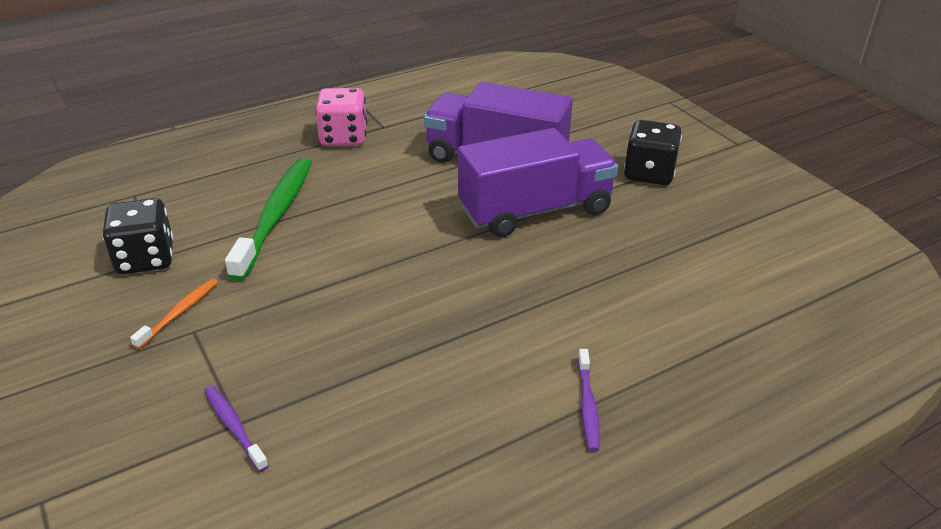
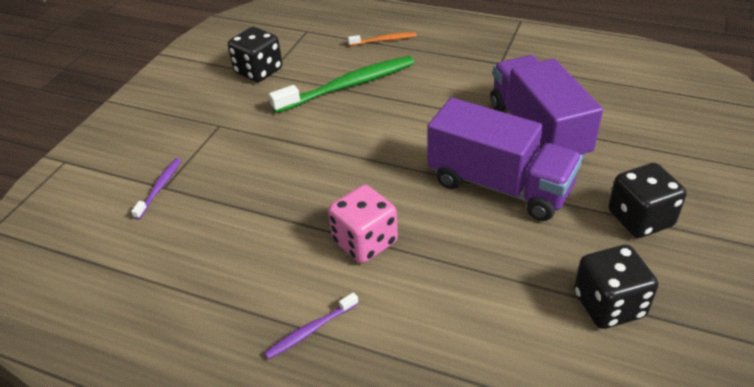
camera: 55 degrees right, 5 degrees up
orange toothbrush [130,279,218,349] -> orange toothbrush moved to [348,32,417,46]
pink dice [315,88,367,146] -> pink dice moved to [328,185,398,263]
none -> black dice [574,245,658,329]

